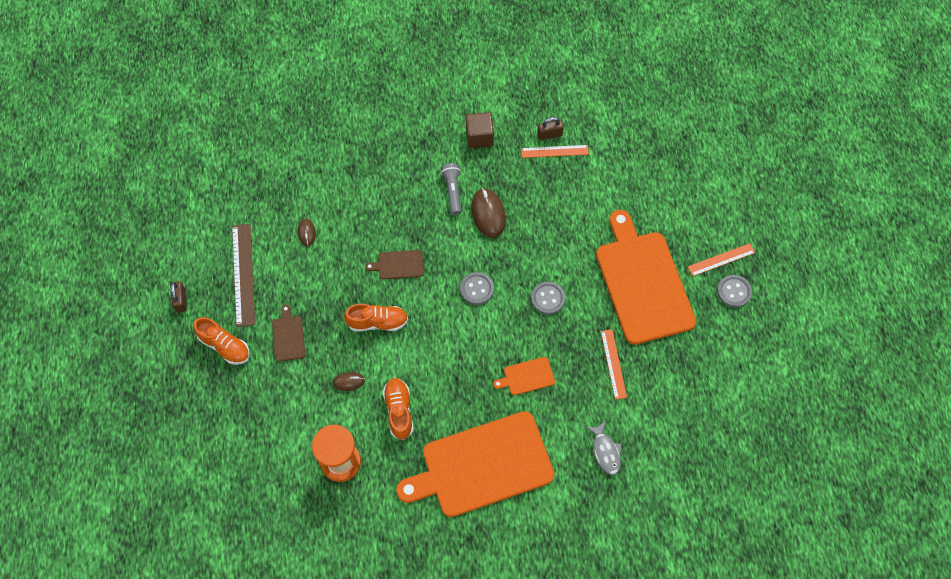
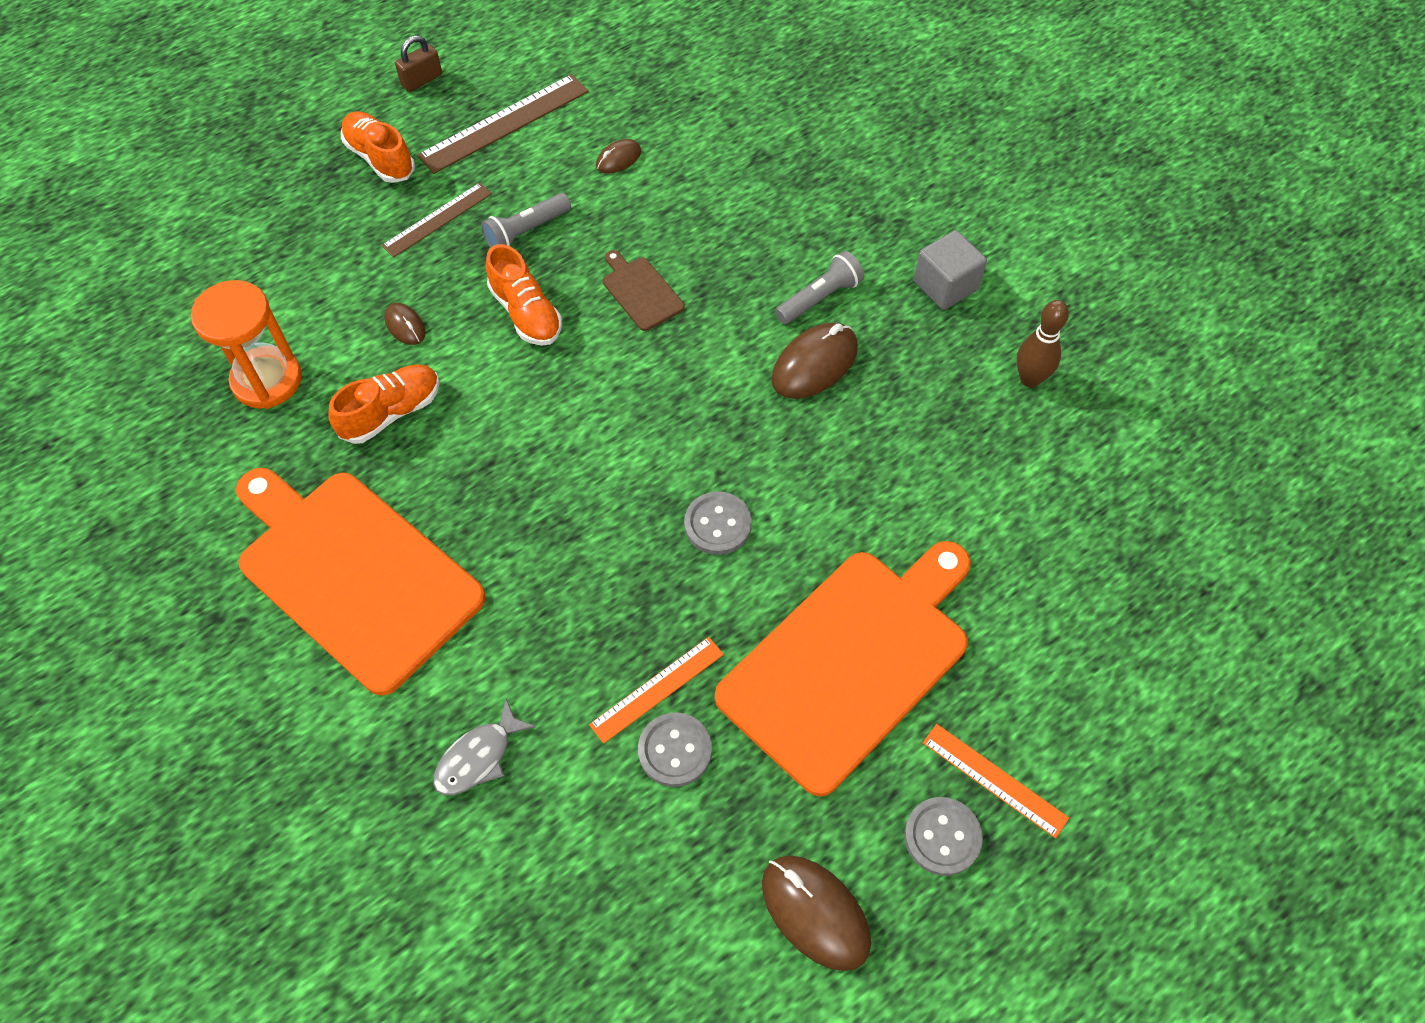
camera: 60 degrees right, 5 degrees down
orange shoe [194,317,249,365] -> orange shoe turned 135 degrees clockwise [341,111,415,183]
brown cutting board [272,305,305,362] -> brown ruler [382,183,492,258]
grey button [460,272,494,305] -> grey button moved to [638,713,712,787]
brown cube [466,112,494,148] -> grey cube [914,230,987,310]
orange cutting board [493,357,555,395] -> none
orange ruler [521,145,589,158] -> none
brown padlock [537,117,564,140] -> brown bowling pin [1017,300,1069,387]
none -> grey flashlight [481,193,571,248]
none -> brown mouse [762,855,871,971]

